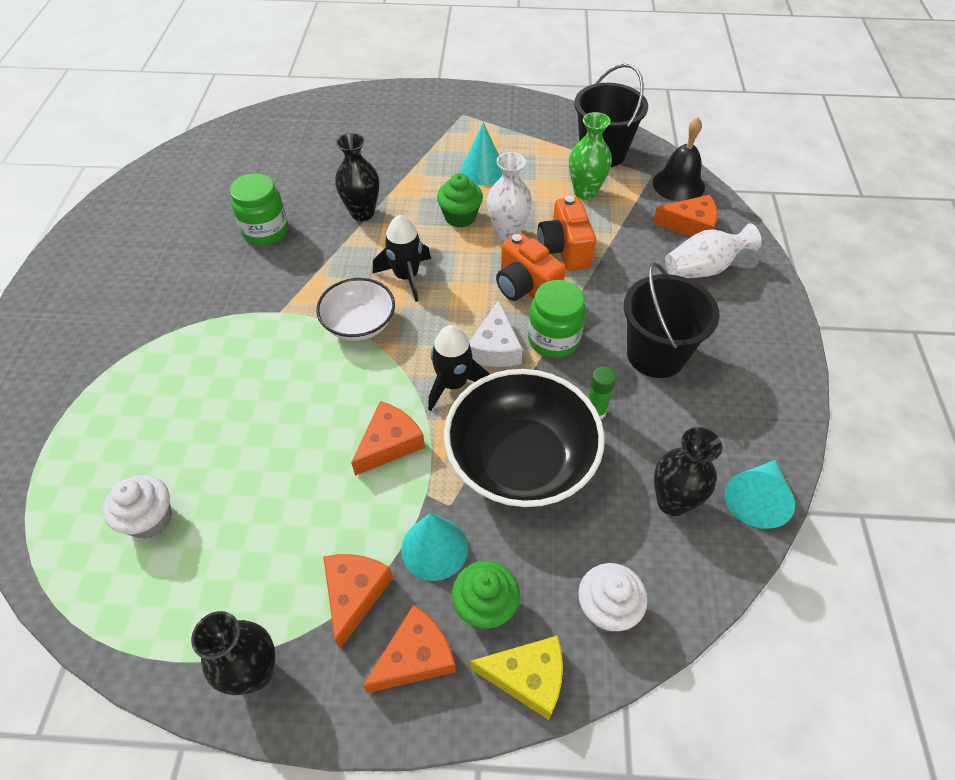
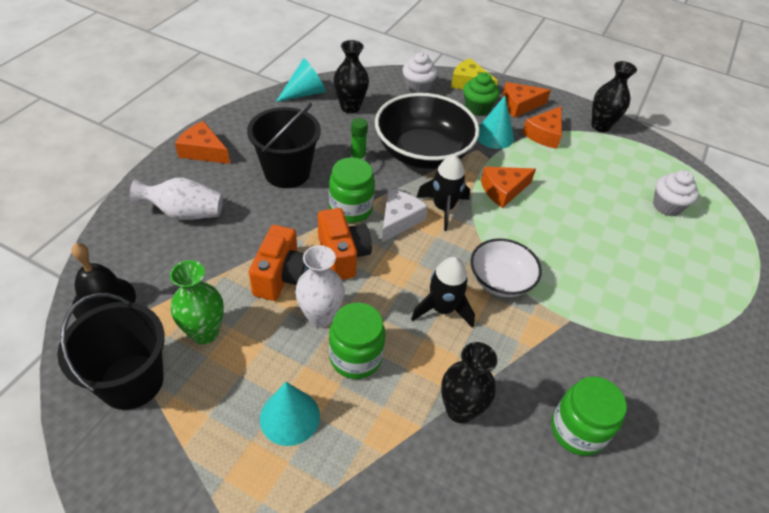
camera: 160 degrees left, 5 degrees down
green cupcake [437,173,483,228] -> green jar [329,303,386,379]
orange cheese [653,195,717,237] -> orange cheese moved to [175,121,230,164]

